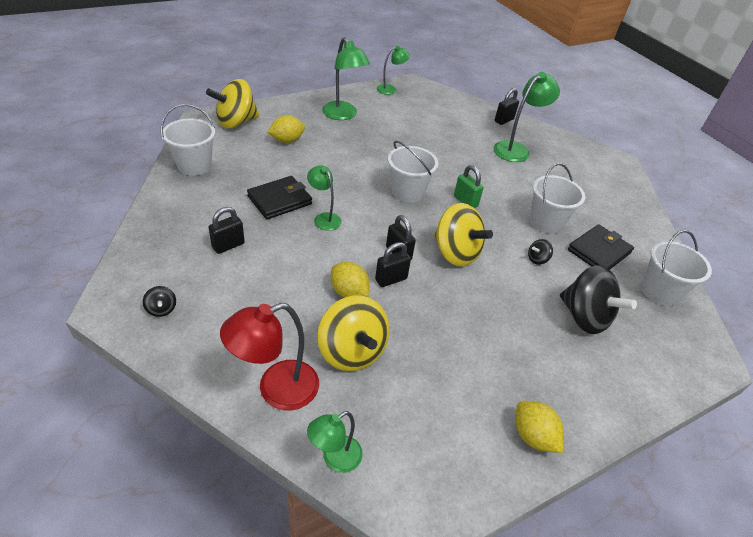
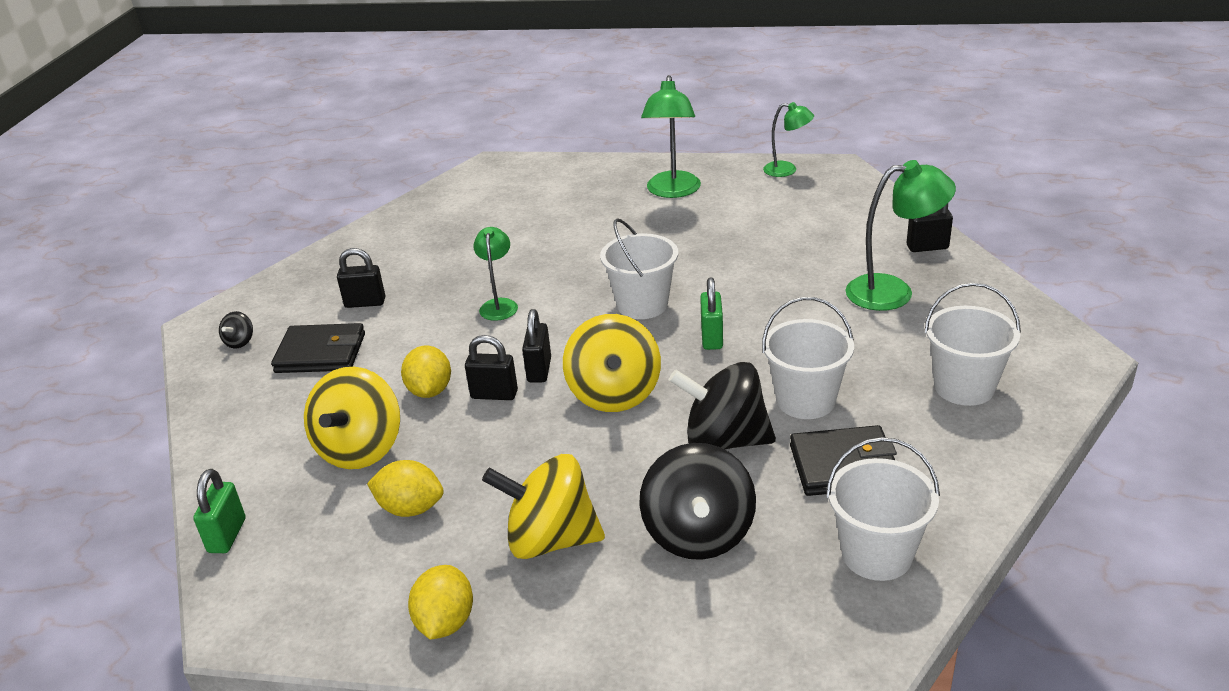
camera: 45 degrees right, 10 degrees down
white bucket [161,104,215,176] -> white bucket moved to [924,283,1021,406]
yellow spinning top [206,79,259,128] -> yellow spinning top moved to [482,454,605,559]
red lamp [220,303,319,411] -> none
black wallet [247,176,312,220] -> black wallet moved to [271,323,365,373]
yellow lemon [267,115,305,143] -> yellow lemon moved to [367,460,444,517]
green lamp [307,411,363,473] -> green padlock [193,469,246,553]
black spinning top [528,239,553,265] -> black spinning top [669,362,776,450], size x2.35

